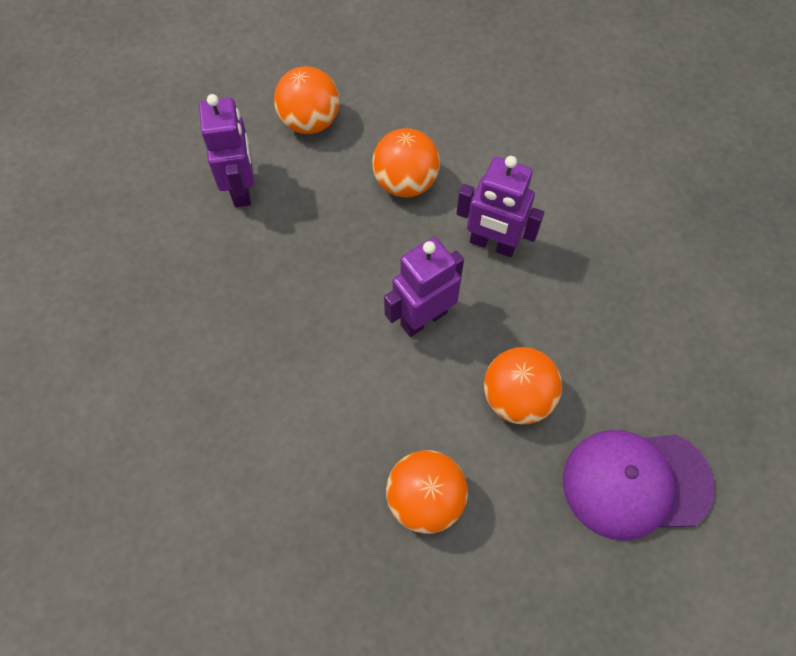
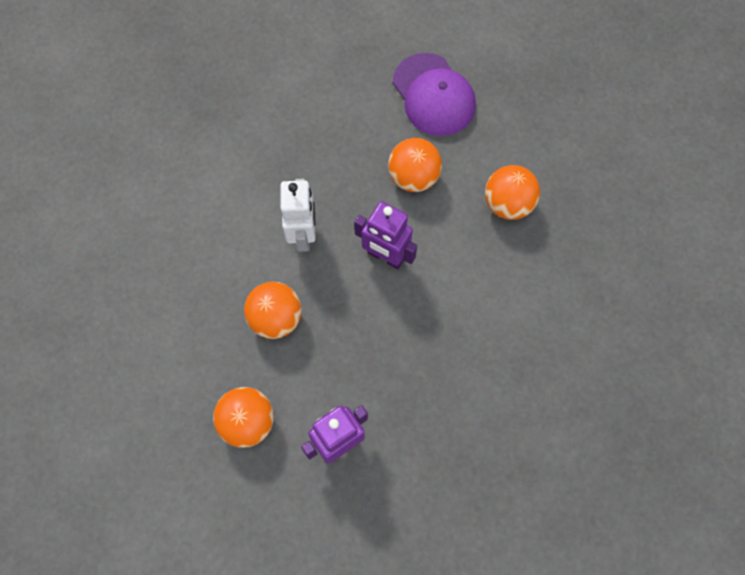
camera: 115 degrees left, 5 degrees up
purple robot [456,156,544,257] -> white robot [280,179,315,252]

